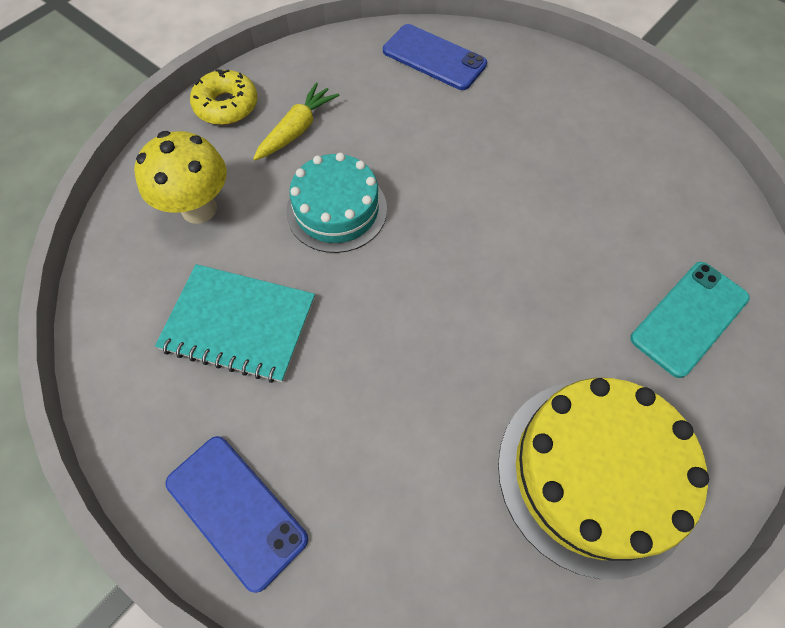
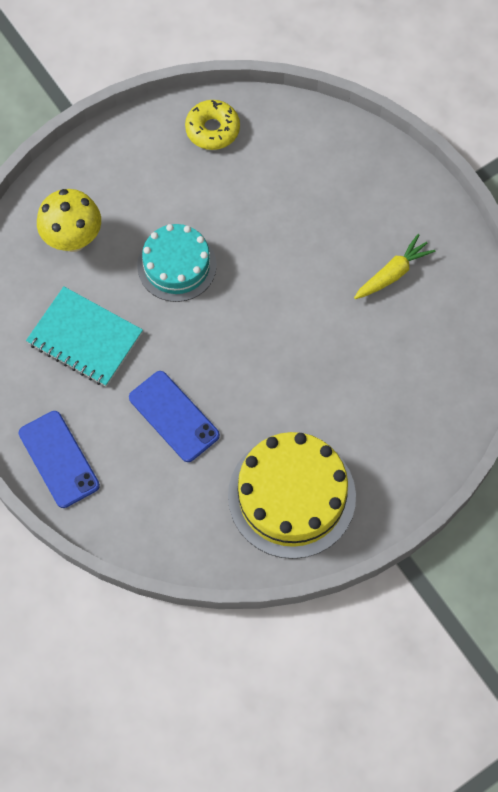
camera: 15 degrees right, 5 degrees up
yellow donut [190,69,258,125] -> yellow donut moved to [185,100,240,150]
yellow carrot [253,82,339,160] -> yellow carrot moved to [354,234,435,299]
blue phone [383,24,487,90] -> blue phone moved to [129,371,220,462]
turquoise phone [630,262,750,378] -> none

